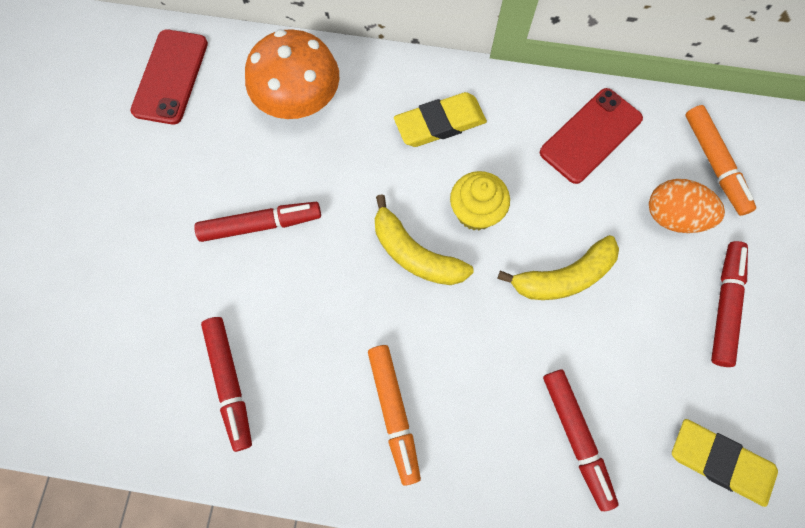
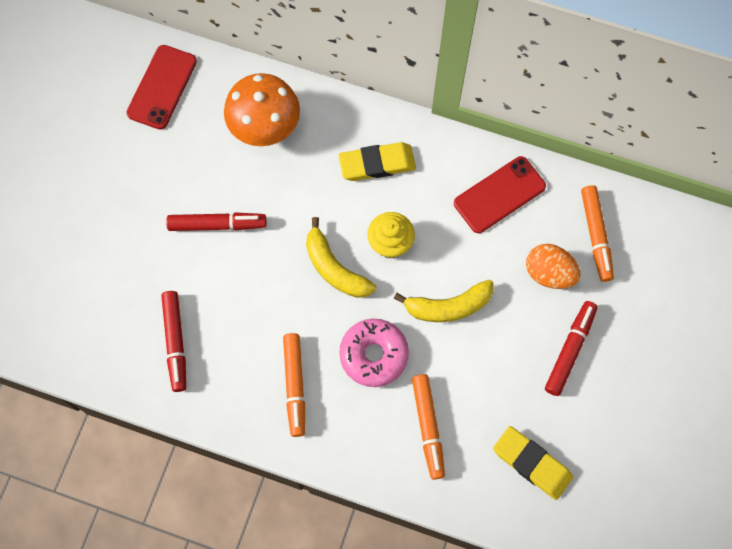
camera: 10 degrees right, 0 degrees up
red marker [543,369,618,511] -> orange marker [412,374,445,480]
none -> pink donut [339,319,409,387]

